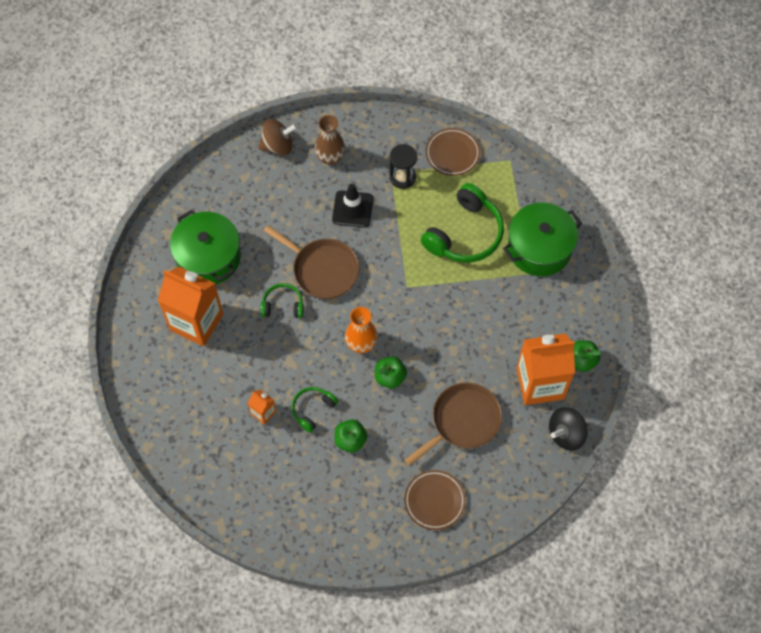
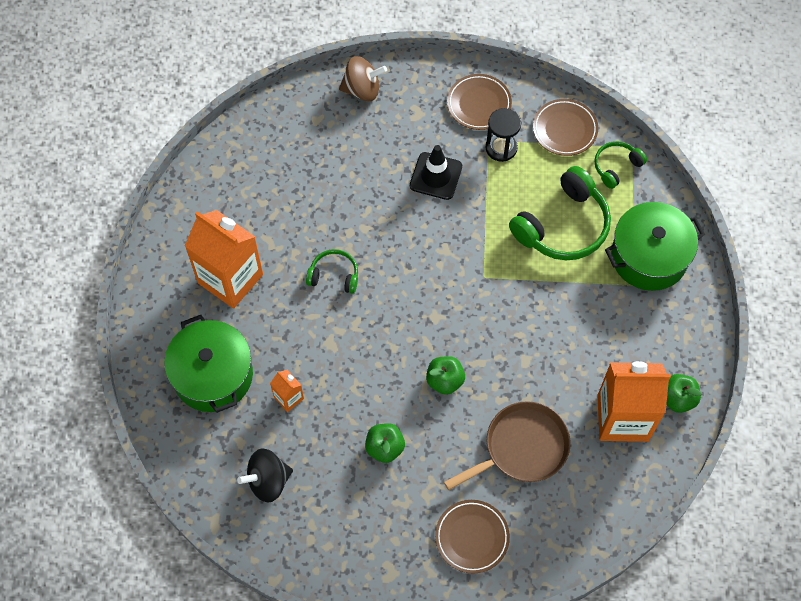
camera: 10 degrees right, 0 degrees up
green pot [170,210,241,284] -> green pot moved to [164,315,253,413]
brown pan [263,225,359,299] -> none
green headphones [291,387,338,433] -> green headphones moved to [594,141,647,189]
brown vase [315,115,345,165] -> none
orange vase [345,307,378,353] -> none
black spinning top [549,407,588,451] -> black spinning top moved to [237,448,293,502]
none -> brown plate [447,74,512,130]

